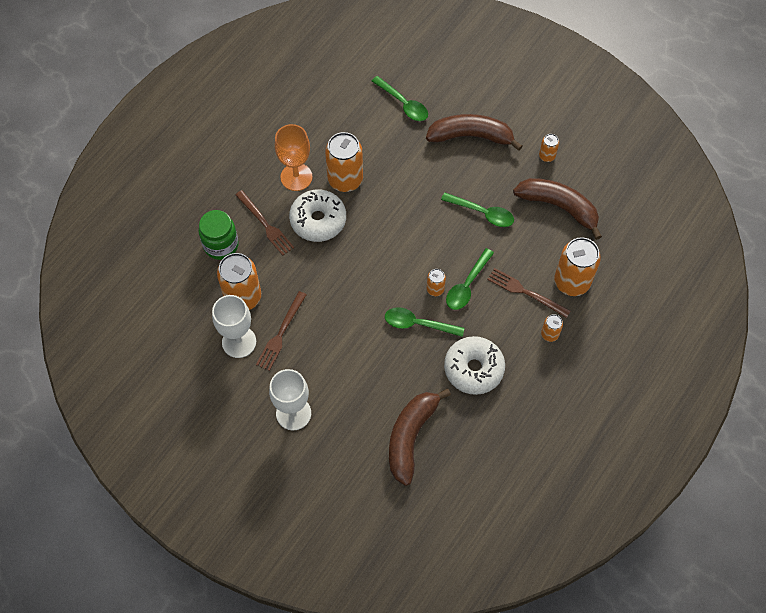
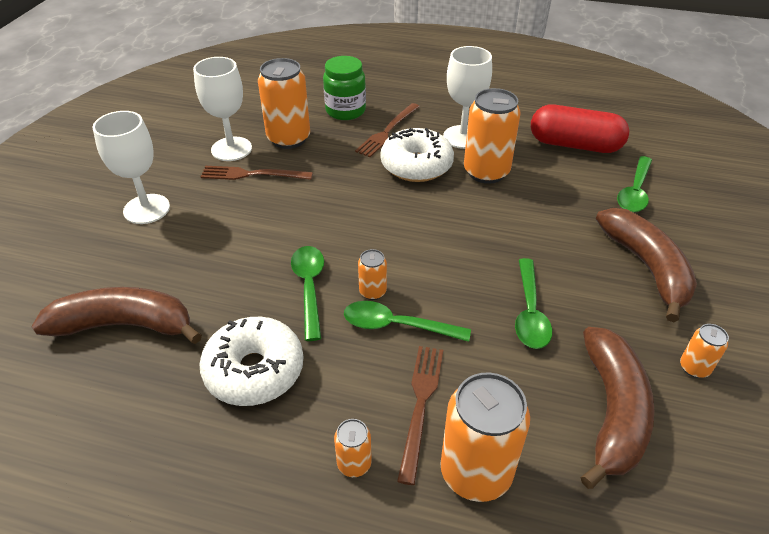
camera: 70 degrees right, 20 degrees down
orange goblet [275,124,312,191] -> white goblet [443,46,492,149]
none -> red capsule [531,104,629,153]

